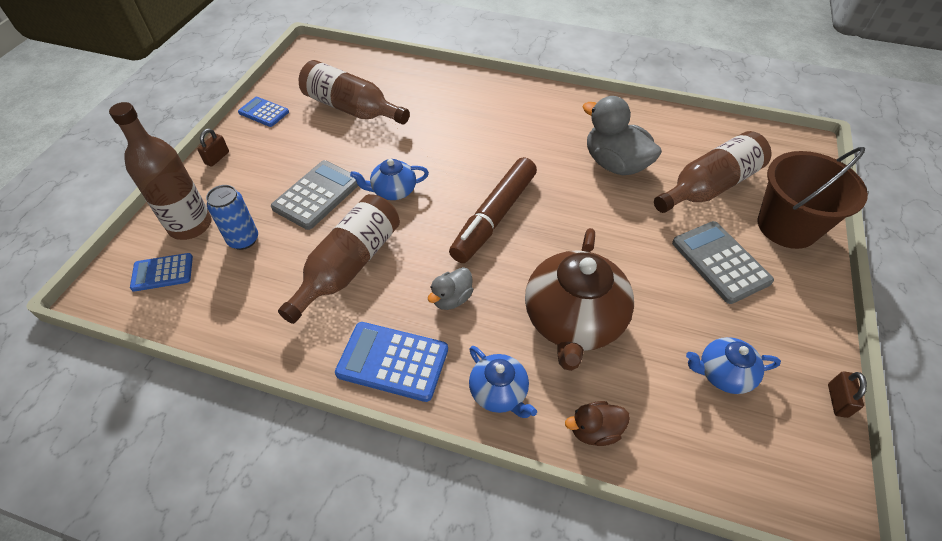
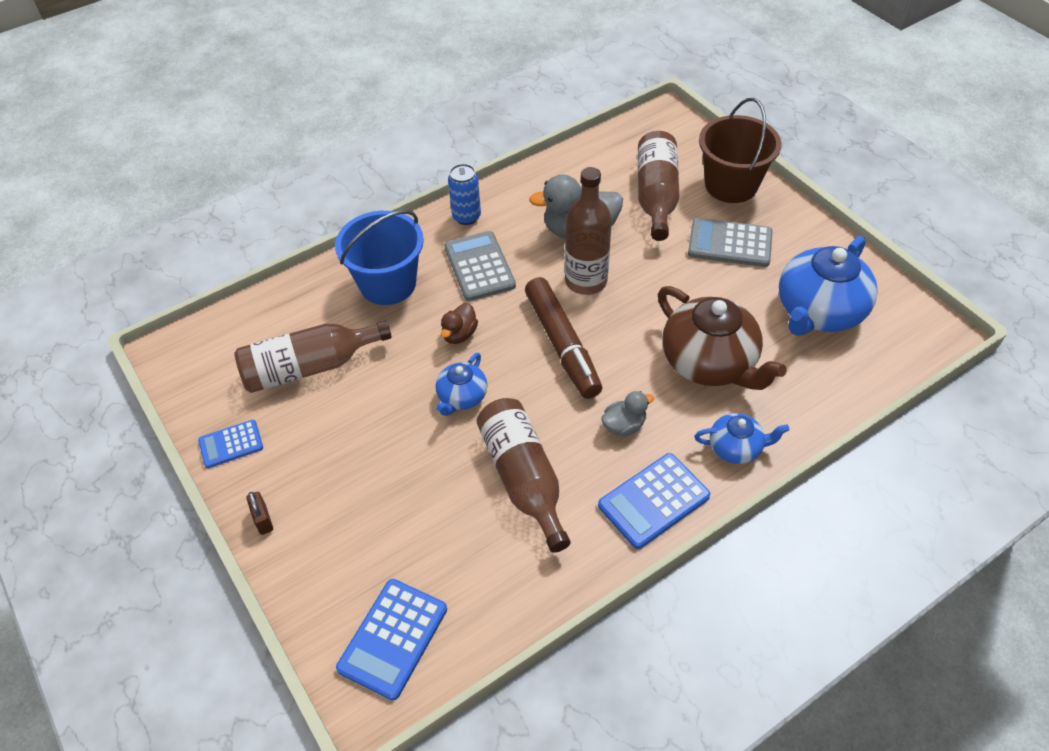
camera: 50 degrees left, 0 degrees up
brown bottle [109,102,211,240] -> brown bottle moved to [565,167,612,295]
blue calculator [130,253,193,292] -> blue calculator [336,579,447,701], size x1.60
blue can [206,185,258,250] -> blue can moved to [448,164,481,225]
grey calculator [271,160,358,230] -> grey calculator moved to [444,231,516,301]
grey duck [428,267,473,310] -> grey duck turned 105 degrees counterclockwise [601,391,654,437]
brown duck [565,401,630,446] -> brown duck moved to [441,303,478,344]
blue teapot [686,337,781,394] -> blue teapot [779,236,878,336], size x1.92
brown padlock [828,371,867,418] -> none
none -> blue bucket [335,210,424,305]

